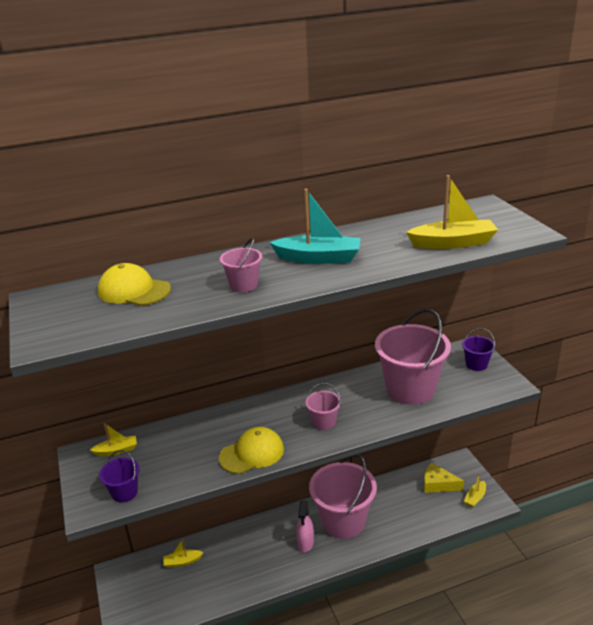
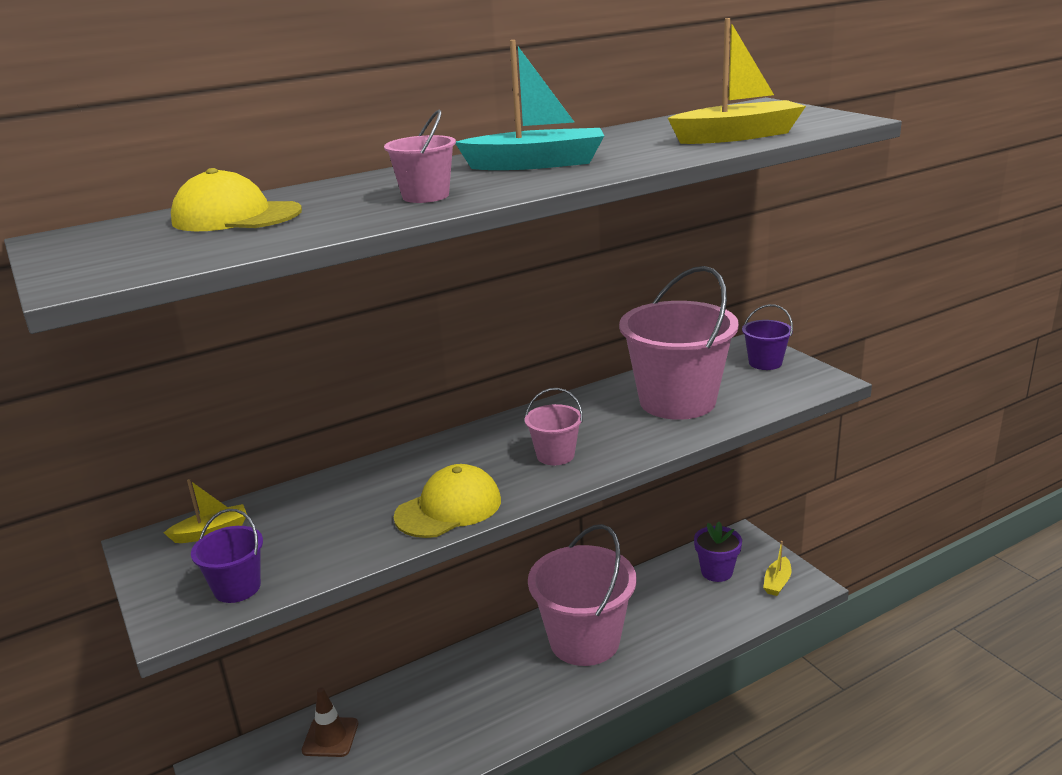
camera: 10 degrees left, 5 degrees down
yellow boat [163,539,203,568] -> brown traffic cone [302,687,358,757]
pink spray bottle [296,500,314,552] -> none
yellow cheese [424,462,464,493] -> purple flower pot [694,522,742,582]

